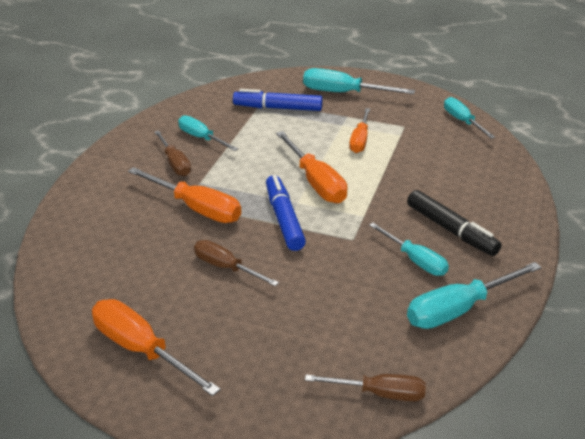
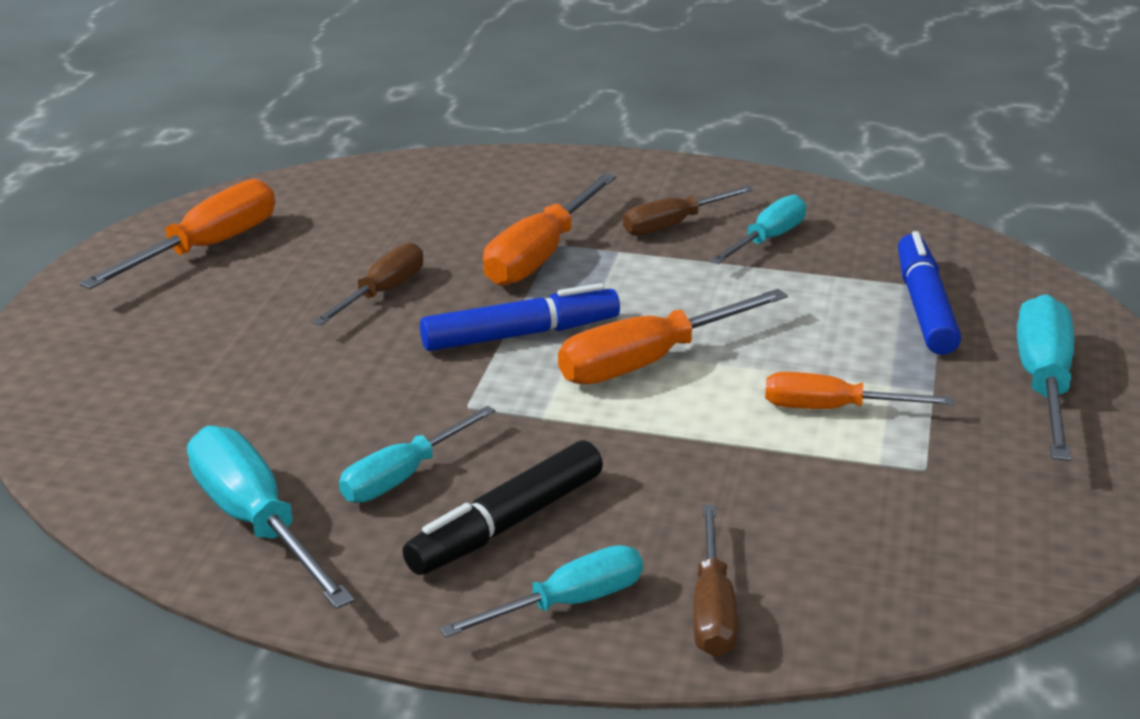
camera: 85 degrees right, 5 degrees down
brown screwdriver [305,374,426,401] -> brown screwdriver moved to [693,505,738,657]
turquoise screwdriver [444,97,495,139] -> turquoise screwdriver moved to [440,545,643,637]

